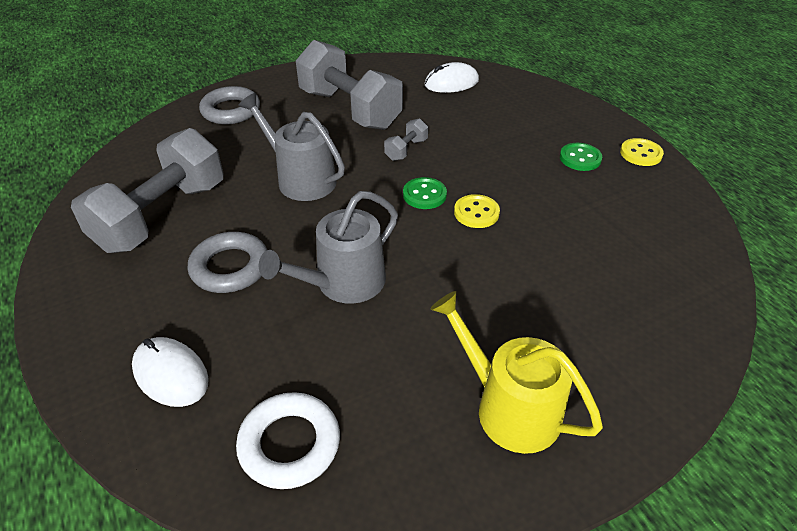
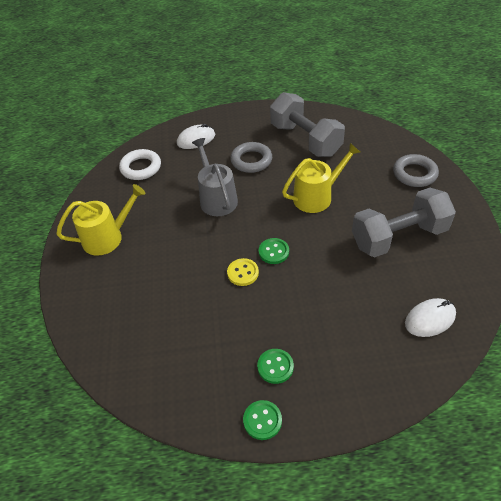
camera: 115 degrees right, 5 degrees up
grey watering can [238,93,345,201] -> yellow watering can [282,143,360,213]
grey dumbbell [384,118,428,161] -> none
white mouse [424,62,479,93] -> white mouse turned 60 degrees clockwise [405,298,456,337]
yellow button [620,138,664,166] -> green button [243,400,282,440]

